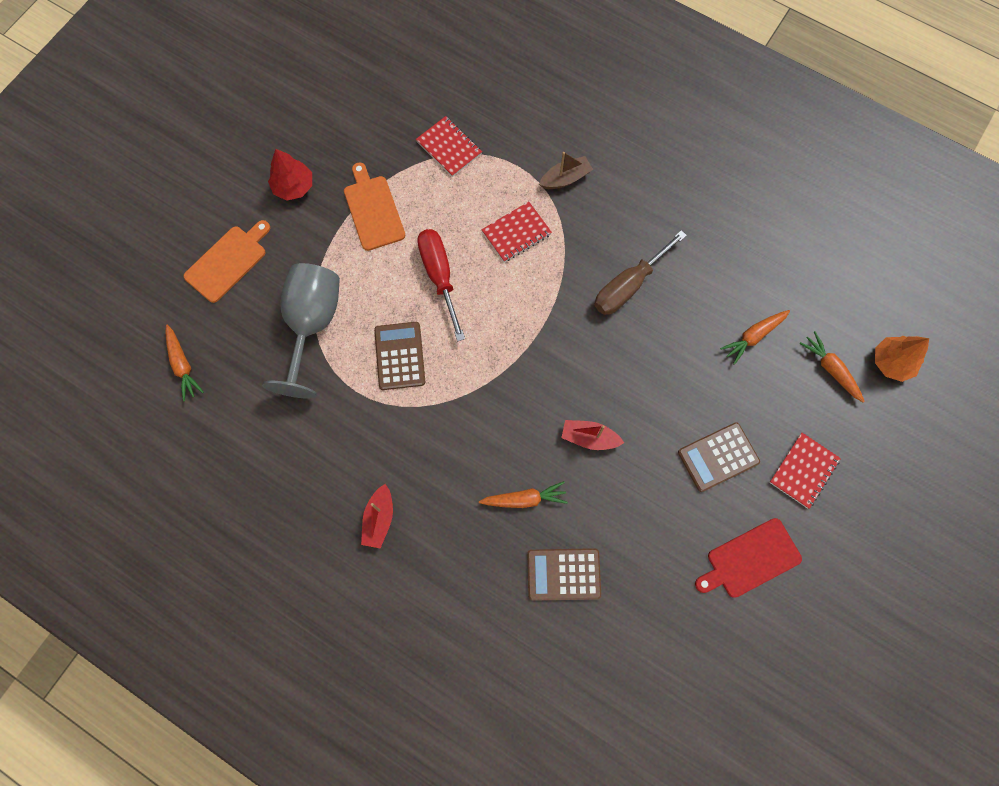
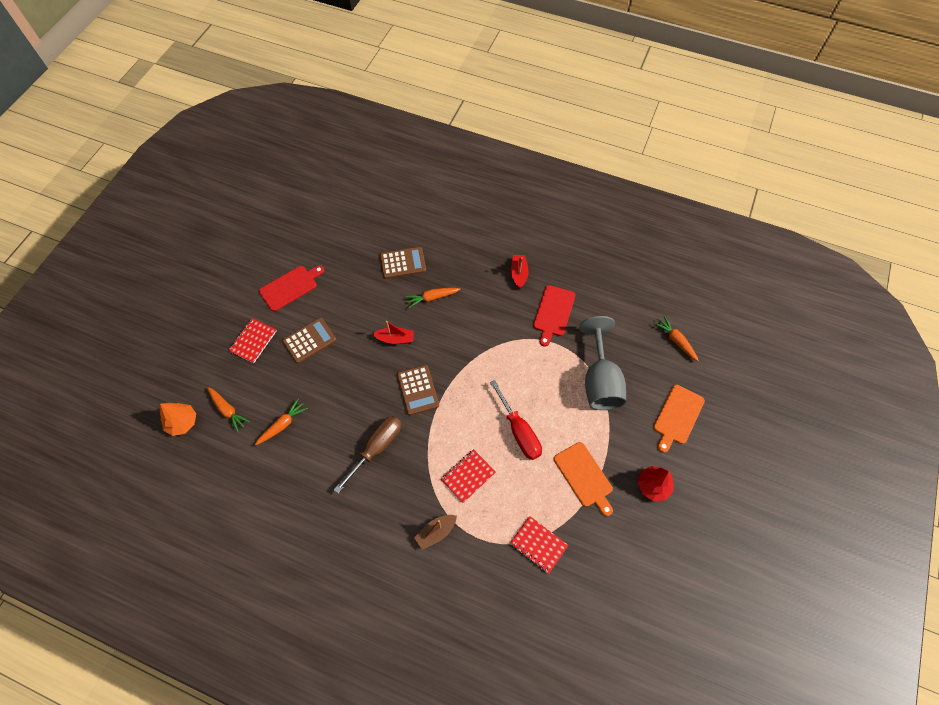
camera: 170 degrees right, 10 degrees down
brown calculator [374,322,425,390] -> brown calculator moved to [397,365,439,415]
none -> red cutting board [533,285,576,347]

